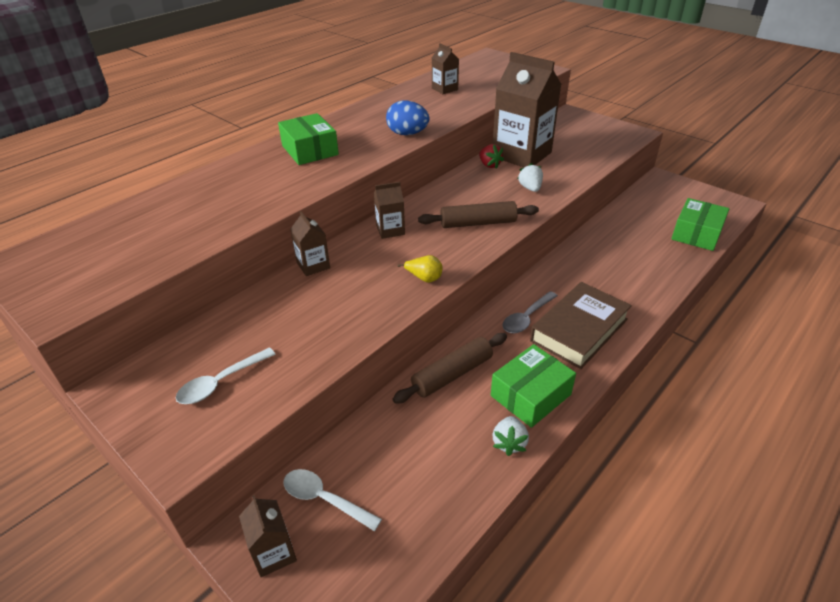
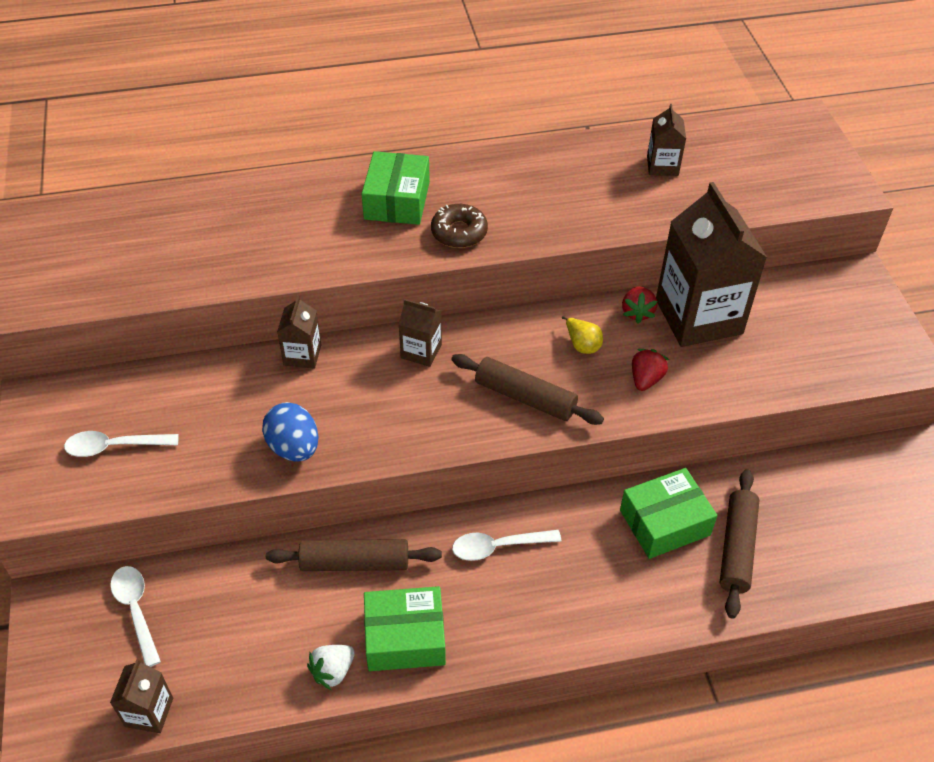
camera: 35 degrees right, 10 degrees up
brown carton [239,495,297,577] -> brown carton moved to [110,659,173,733]
blue egg [386,100,430,135] -> blue egg moved to [262,402,318,462]
yellow pear [397,255,442,283] -> yellow pear moved to [562,316,603,354]
grey spoon [503,291,558,334] -> white spoon [452,530,561,561]
white strawberry [517,163,543,192] -> red strawberry [632,349,669,391]
brown book [530,282,632,369] -> none
green box [671,198,729,251] -> green box moved to [620,468,717,559]
none -> brown donut [431,204,488,248]
none -> brown rolling pin [720,469,759,619]

